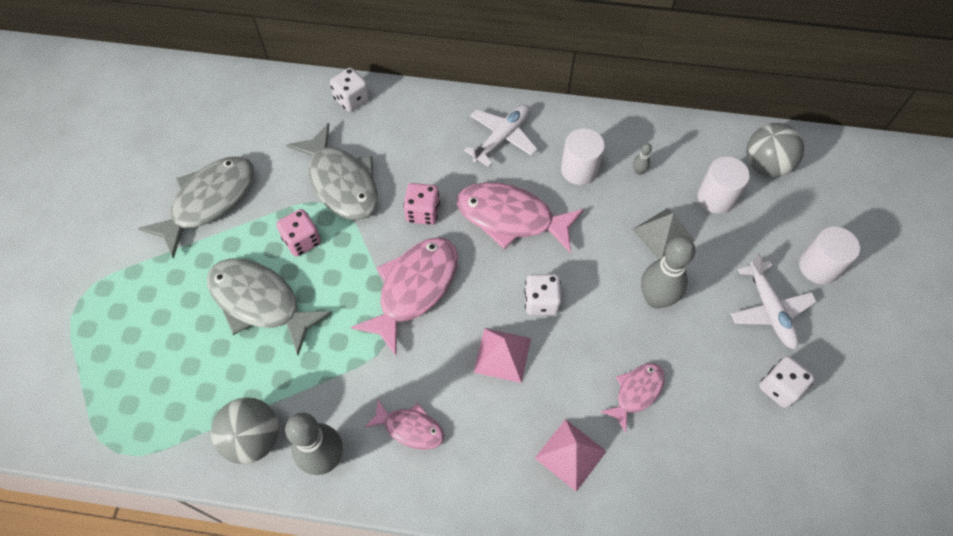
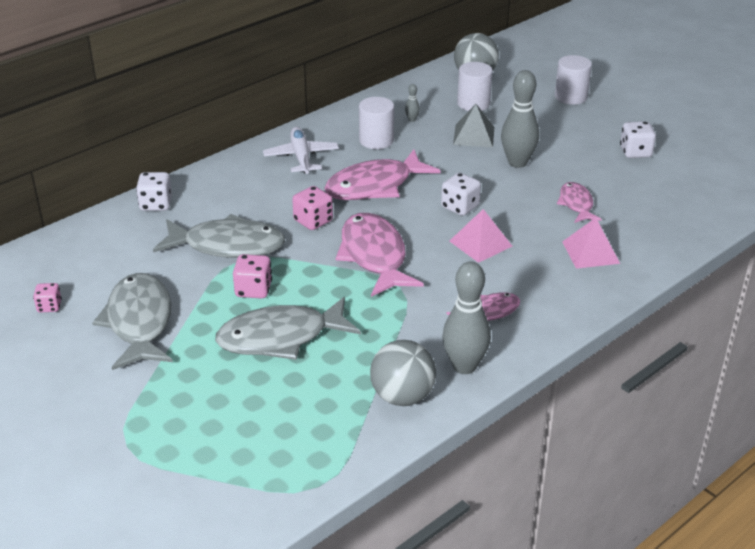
camera: 50 degrees left, 25 degrees down
white plane [731,253,817,349] -> none
none -> pink dice [33,283,62,313]

